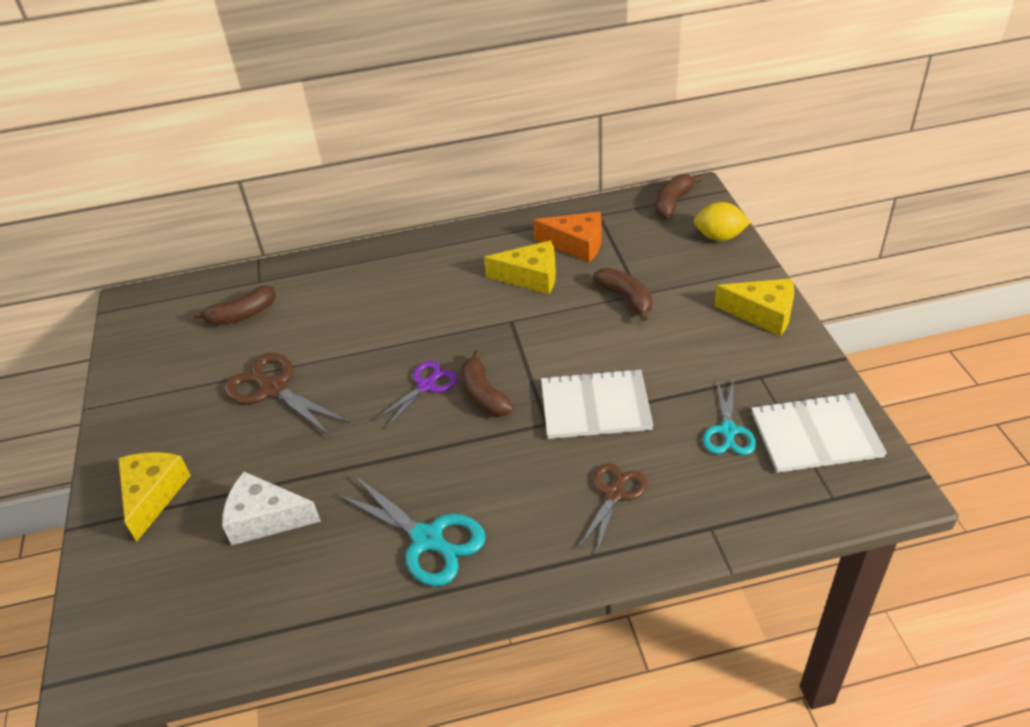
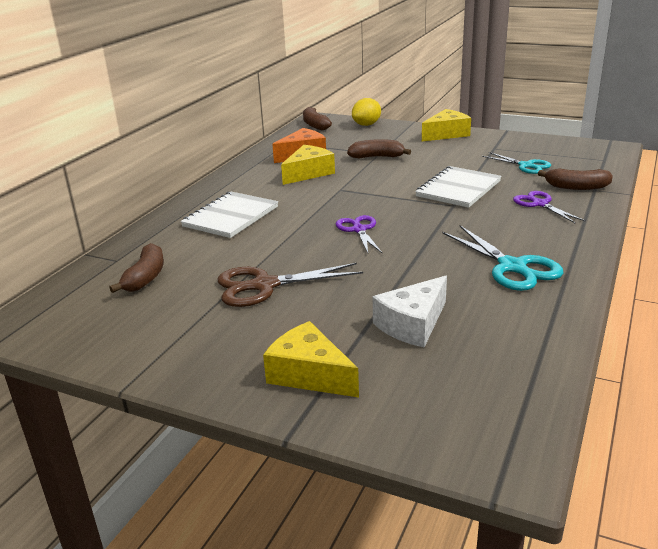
camera: 55 degrees left, 15 degrees down
turquoise scissors [335,475,486,587] -> turquoise scissors turned 75 degrees clockwise [442,225,564,291]
brown banana [461,350,514,416] -> brown banana moved to [538,168,613,190]
brown scissors [579,463,647,555] -> purple scissors [513,191,586,223]
white notebook [751,392,887,473] -> white notebook moved to [181,192,278,238]

